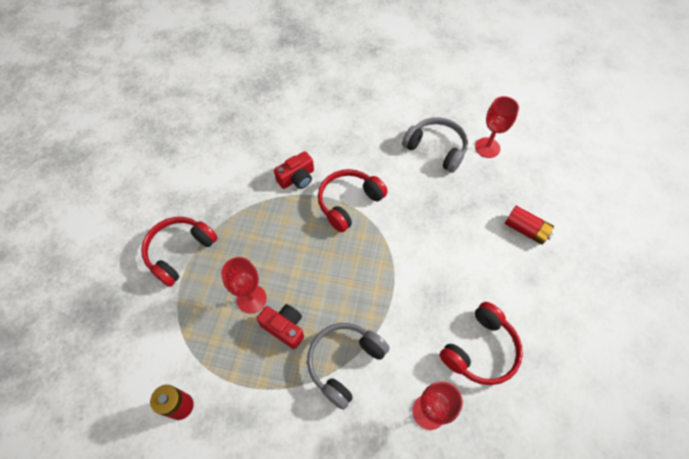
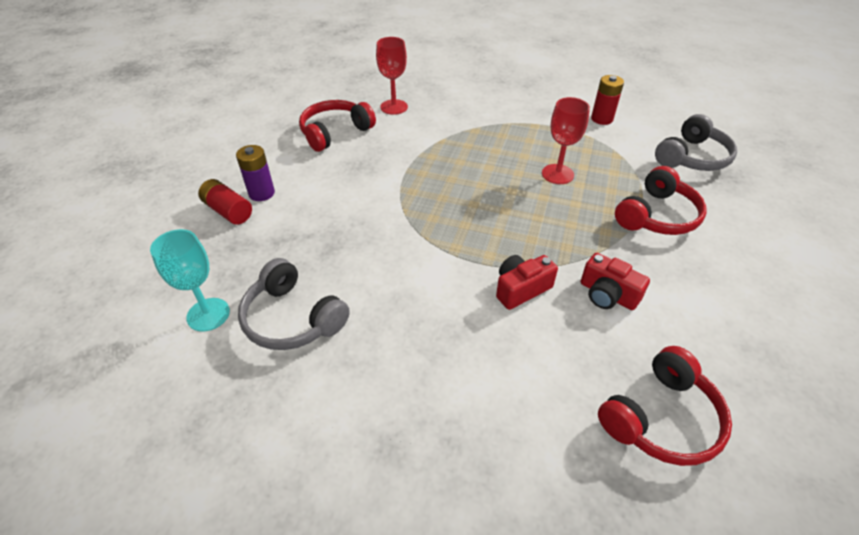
camera: 175 degrees left, 15 degrees down
red camera [257,304,304,349] -> red camera moved to [581,253,650,310]
grey headphones [307,323,389,410] -> grey headphones moved to [655,114,737,171]
red headphones [318,169,388,232] -> red headphones moved to [598,346,732,466]
red goblet [475,96,519,158] -> turquoise goblet [150,229,230,332]
none -> purple battery [236,145,275,201]

